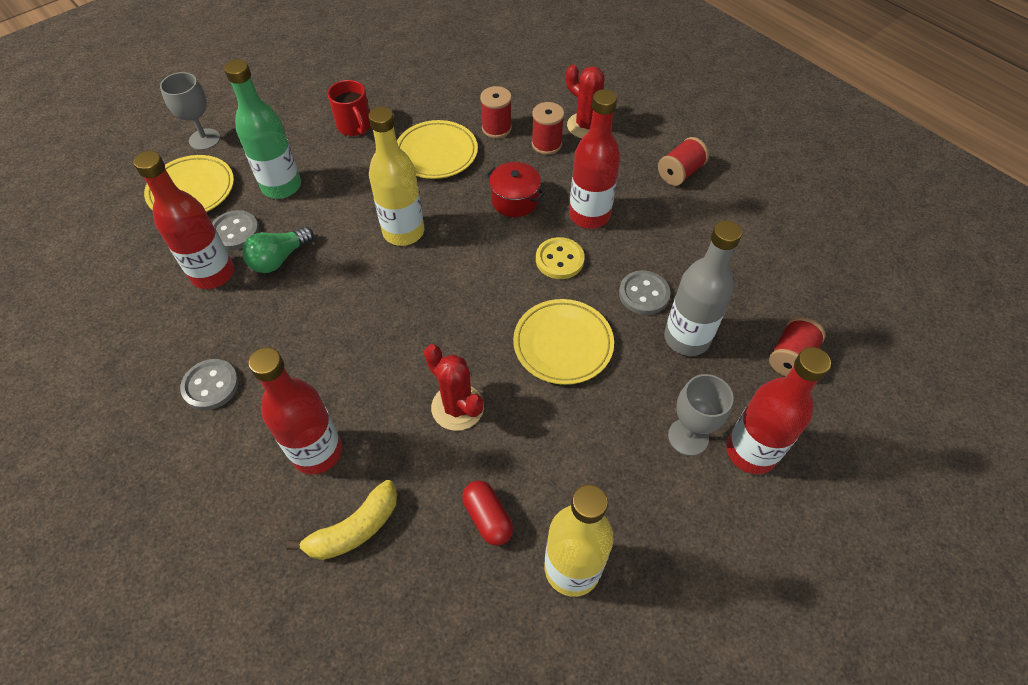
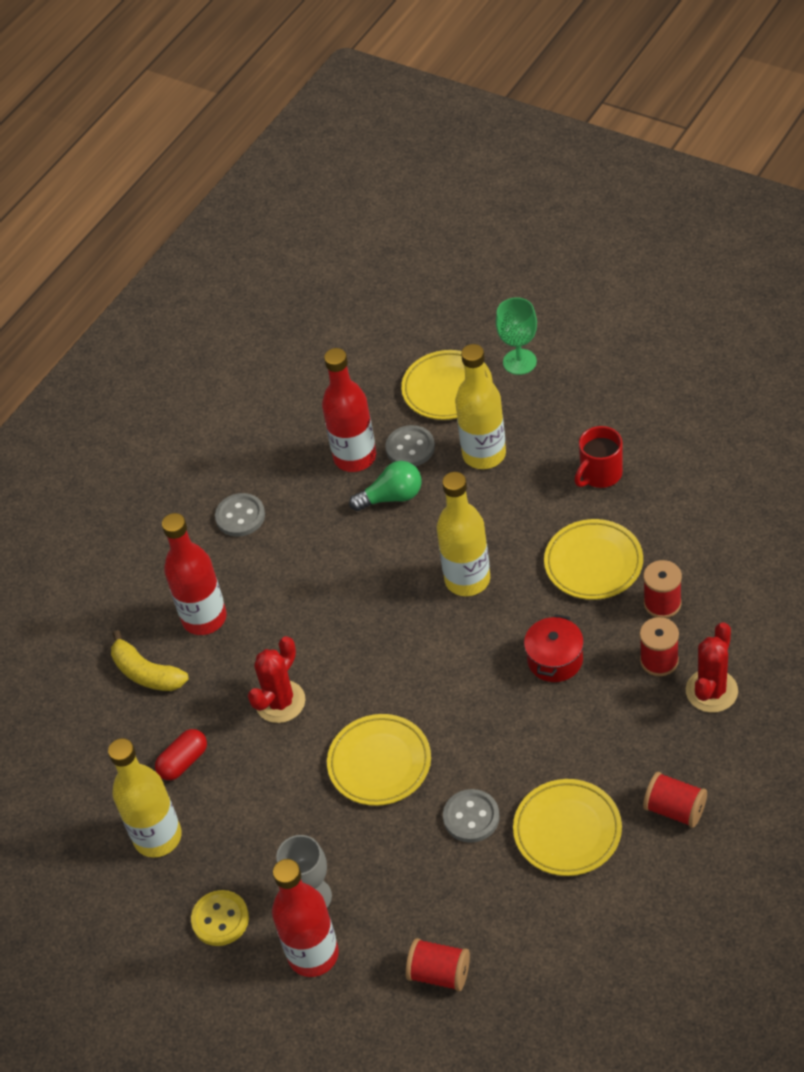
camera: 80 degrees right, 5 degrees down
grey goblet [160,72,220,150] -> green goblet [496,298,537,375]
green bottle [224,59,301,199] -> yellow bottle [455,344,506,469]
green light bulb [242,227,314,273] -> green light bulb turned 135 degrees clockwise [349,461,422,511]
yellow button [536,237,585,279] -> yellow button moved to [191,890,249,946]
red bottle [569,89,620,229] -> none
grey bottle [664,220,742,356] -> none
none -> yellow plate [513,779,622,876]

